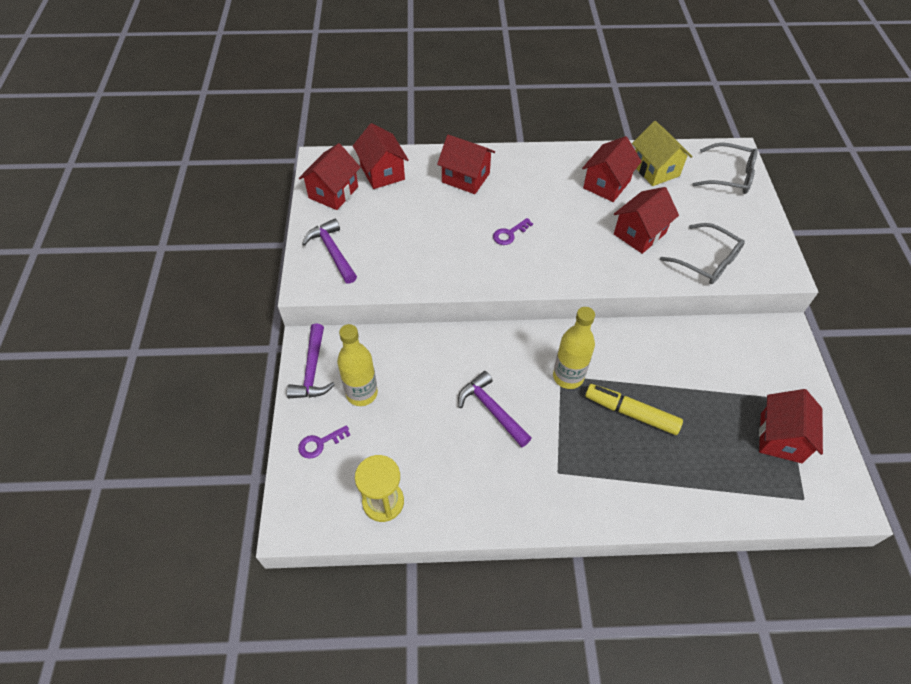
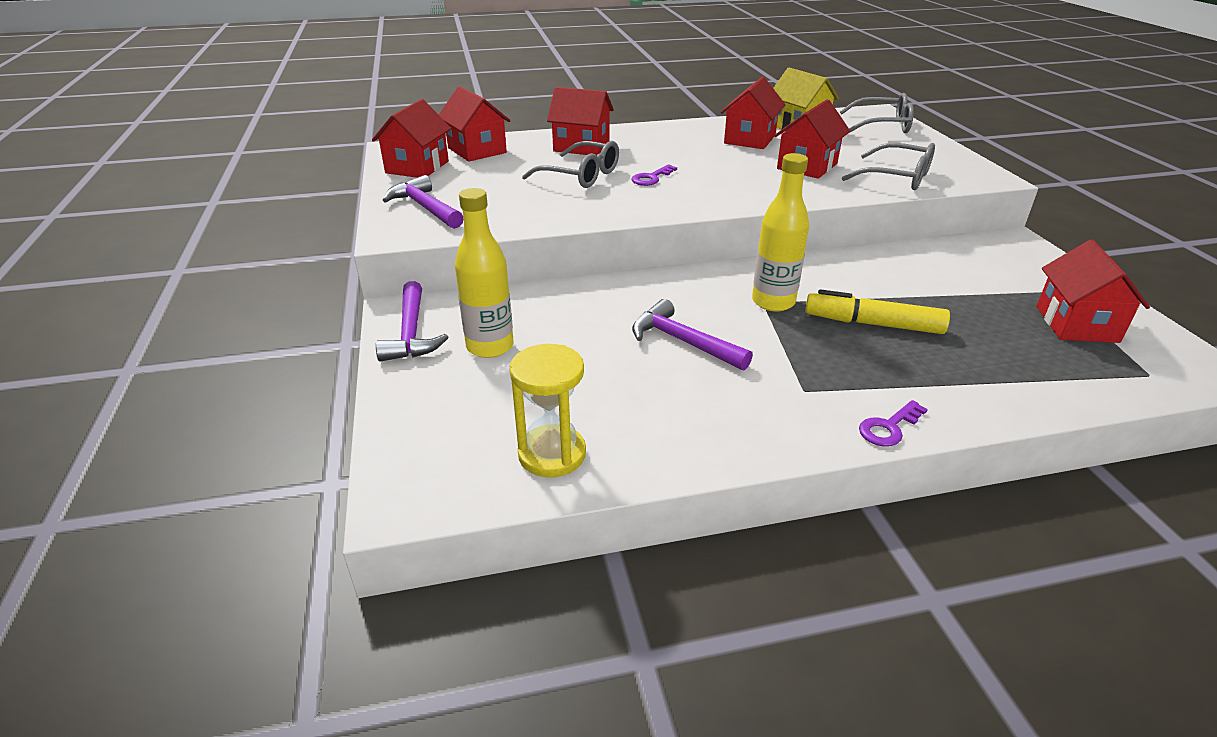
camera: 10 degrees left, 20 degrees down
purple key [298,425,351,459] -> purple key moved to [859,400,928,447]
none -> grey glasses [522,141,619,188]

